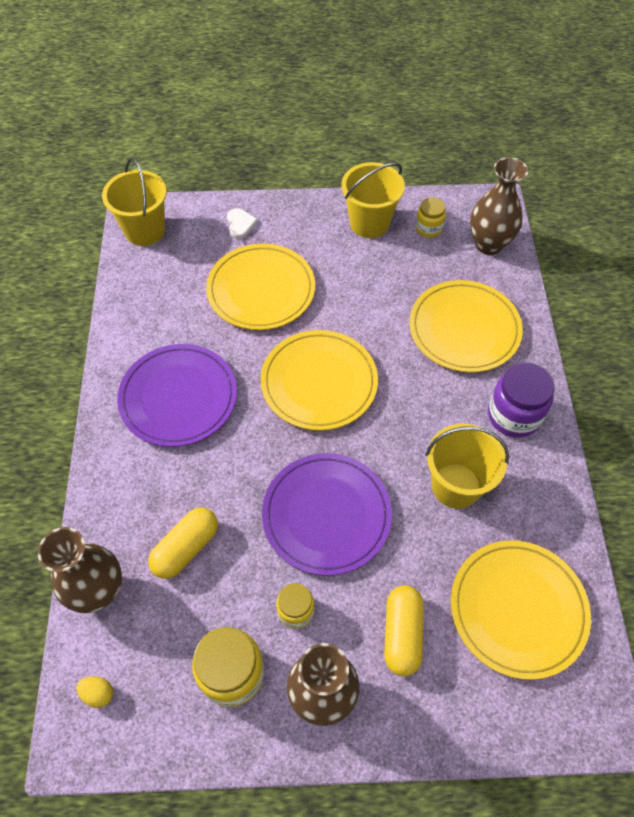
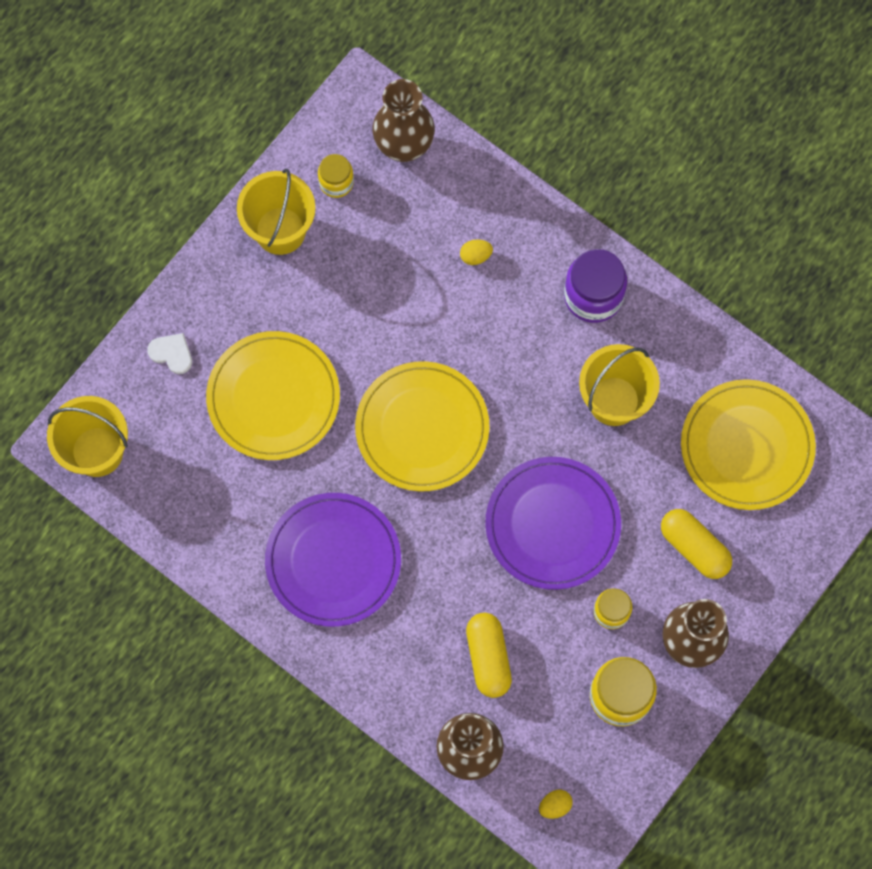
camera: 50 degrees left, 15 degrees up
yellow plate [409,280,523,373] -> yellow egg [460,239,493,265]

